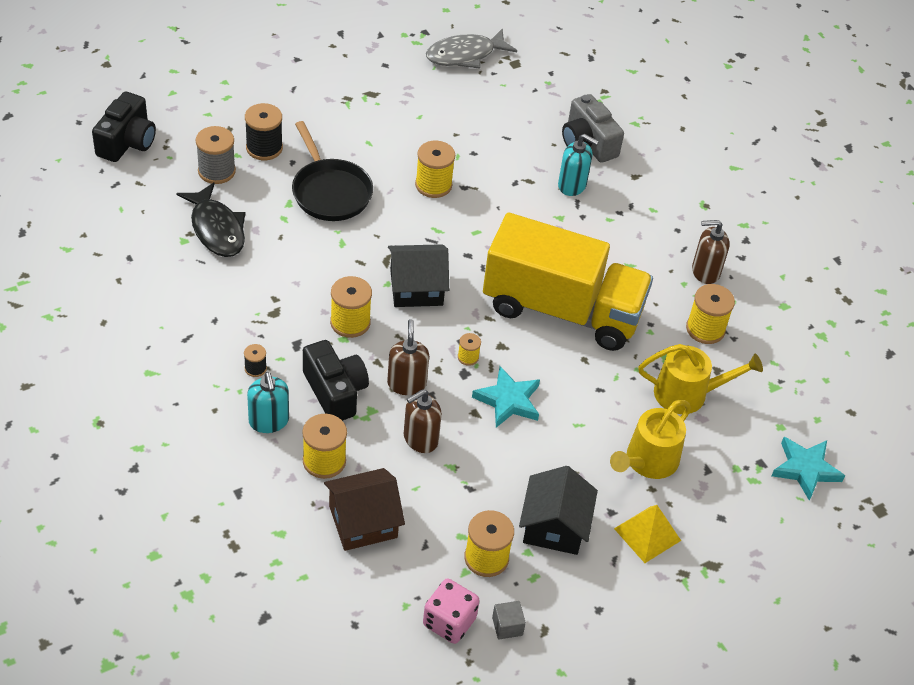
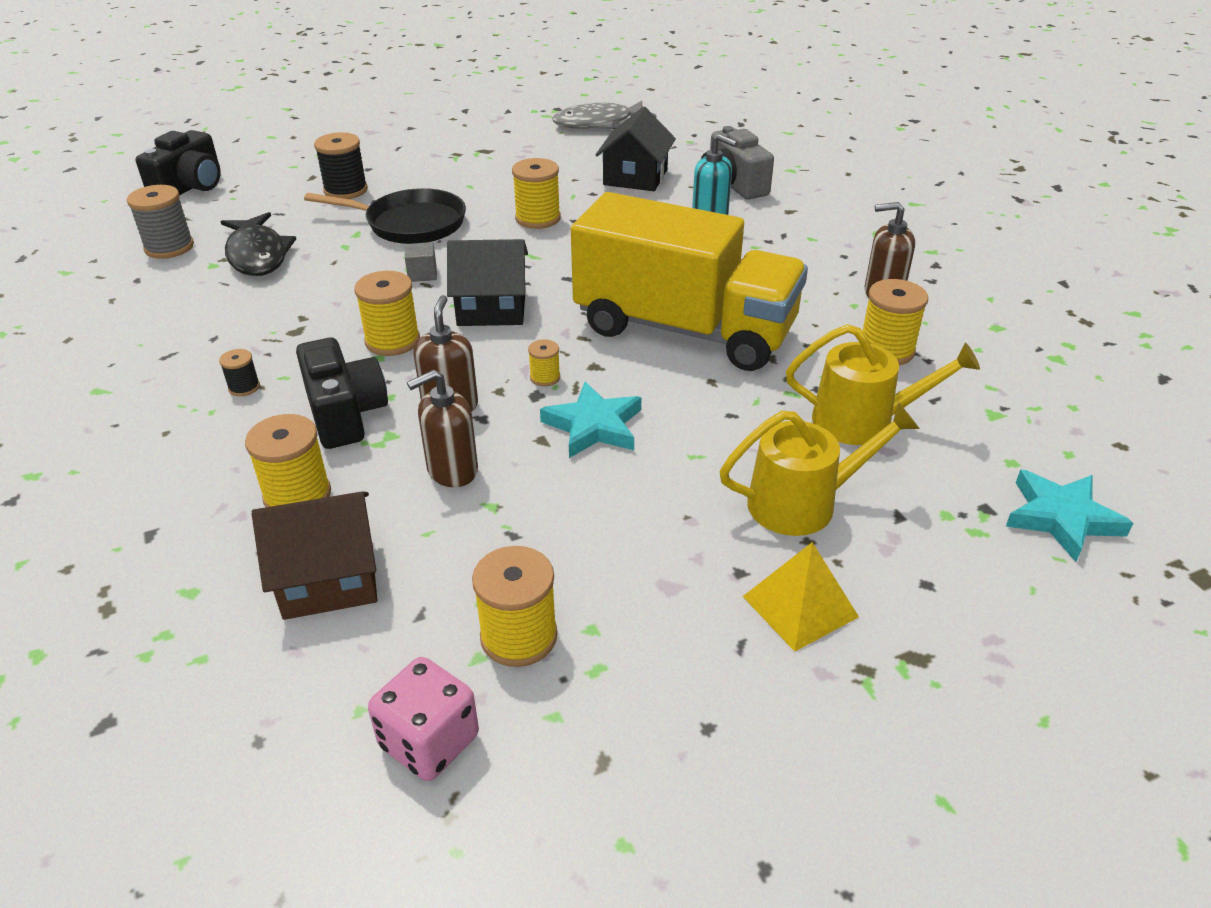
camera: 10 degrees right, 10 degrees down
grey spool [196,126,236,184] -> grey spool moved to [127,185,194,259]
turquoise soap dispenser [247,372,289,433] -> none
black pan [292,121,373,221] -> black pan turned 60 degrees counterclockwise [304,188,466,244]
grey cube [492,601,526,640] -> grey cube moved to [405,242,437,282]
black house [519,466,598,555] -> black house moved to [595,107,676,191]
yellow watering can [610,400,691,479] -> yellow watering can turned 150 degrees counterclockwise [719,403,920,536]

